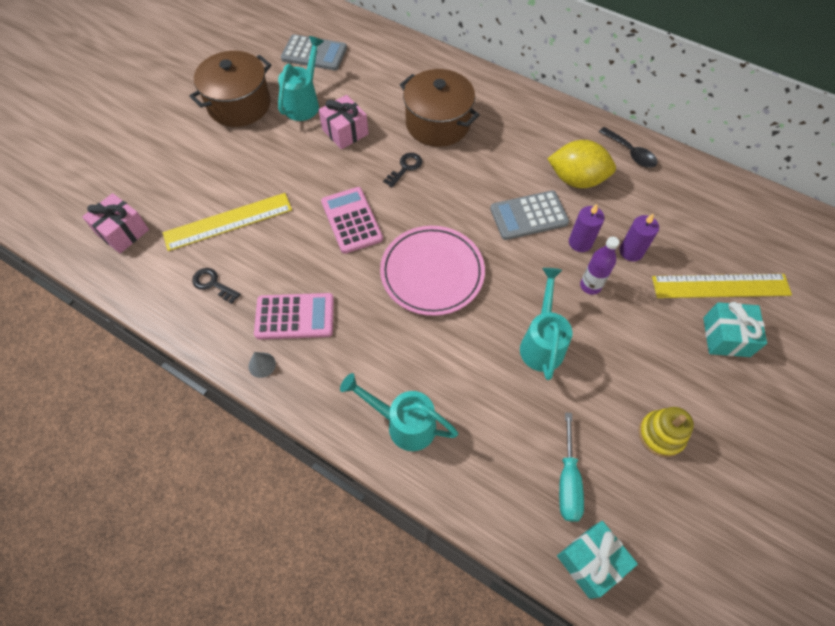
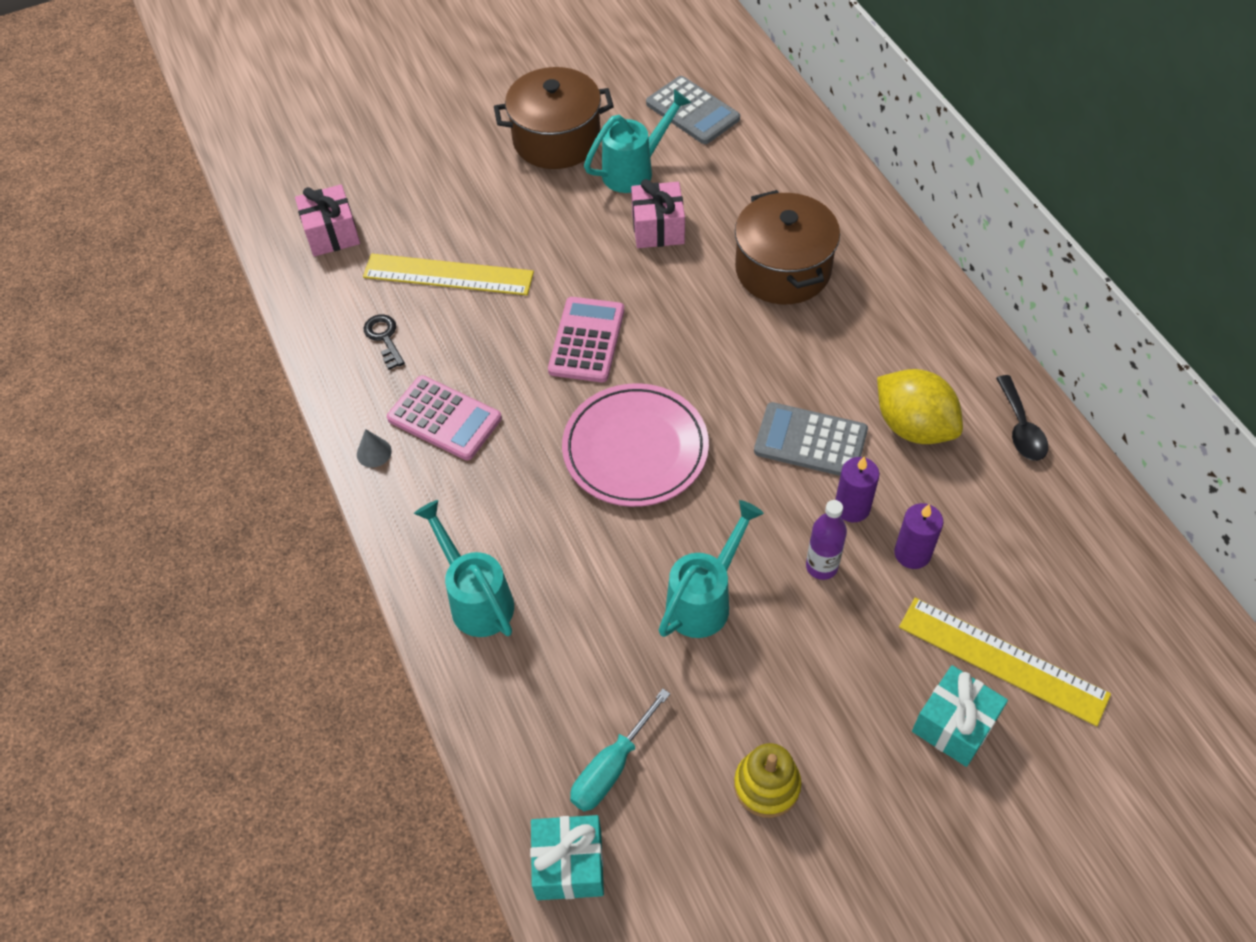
camera: 35 degrees right, 5 degrees down
black key [383,153,422,187] -> none

